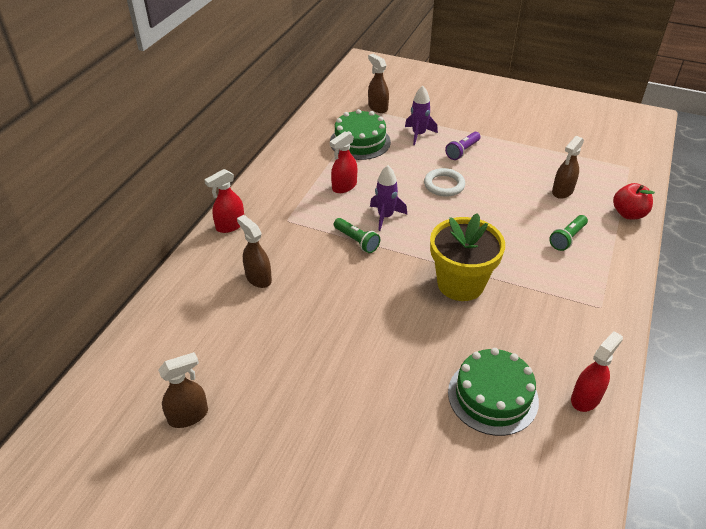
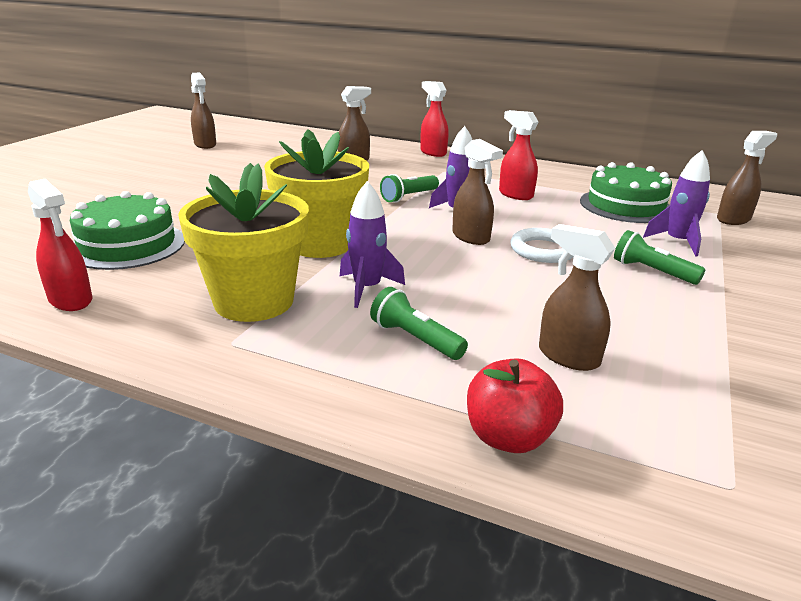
camera: 90 degrees right, 15 degrees down
purple flashlight [445,132,481,160] -> green flashlight [614,230,705,285]
none -> yellow flower pot [178,163,309,322]
none -> purple rocket [340,181,405,308]
none -> brown spray bottle [452,139,503,245]

